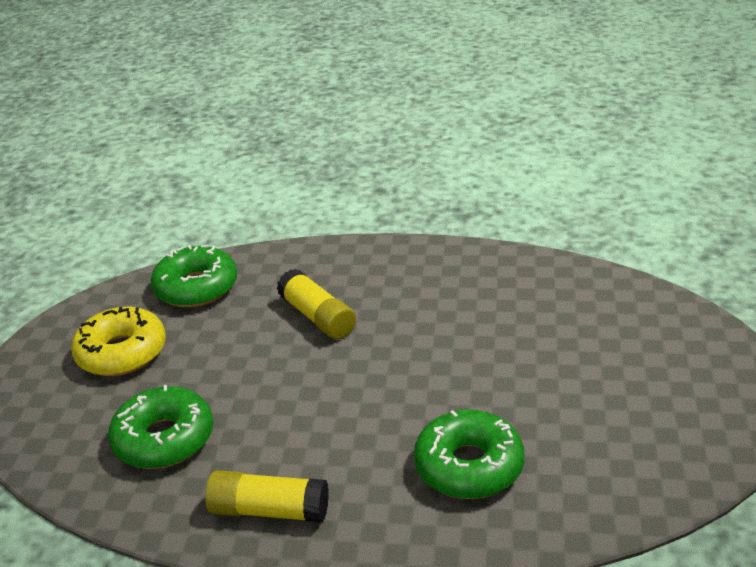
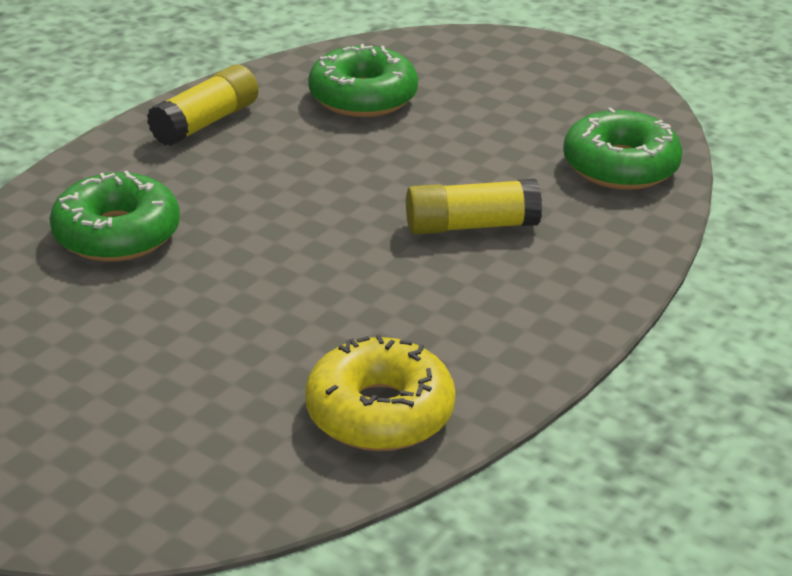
camera: 115 degrees right, 0 degrees up
yellow donut [71,307,166,376] -> yellow donut moved to [305,335,456,451]

